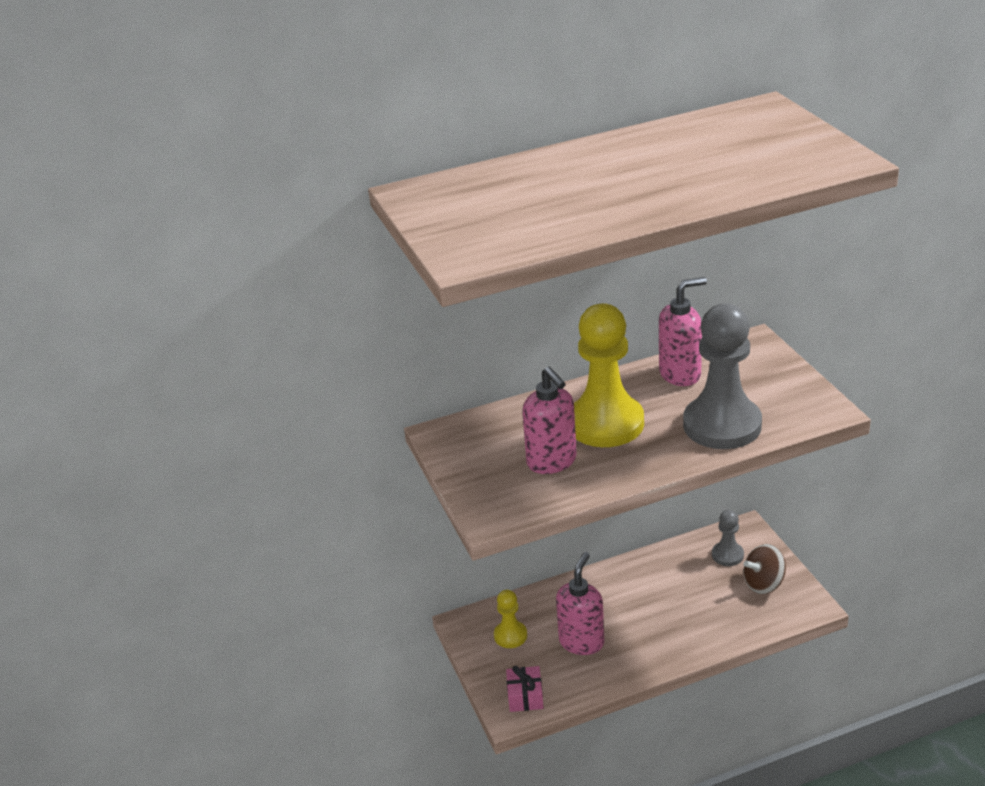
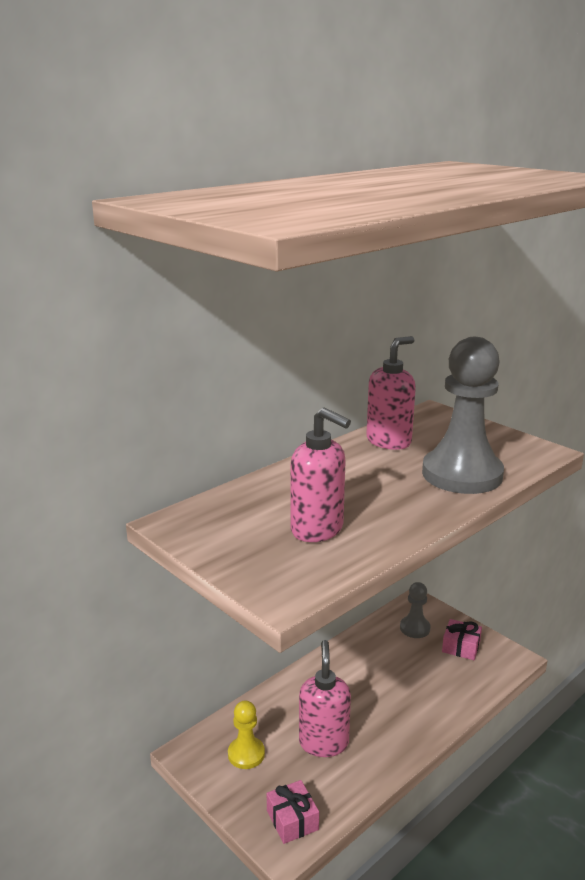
camera: 25 degrees left, 10 degrees down
yellow pawn [574,304,644,447] -> none
brown spinning top [744,544,786,594] -> pink gift [442,619,482,660]

